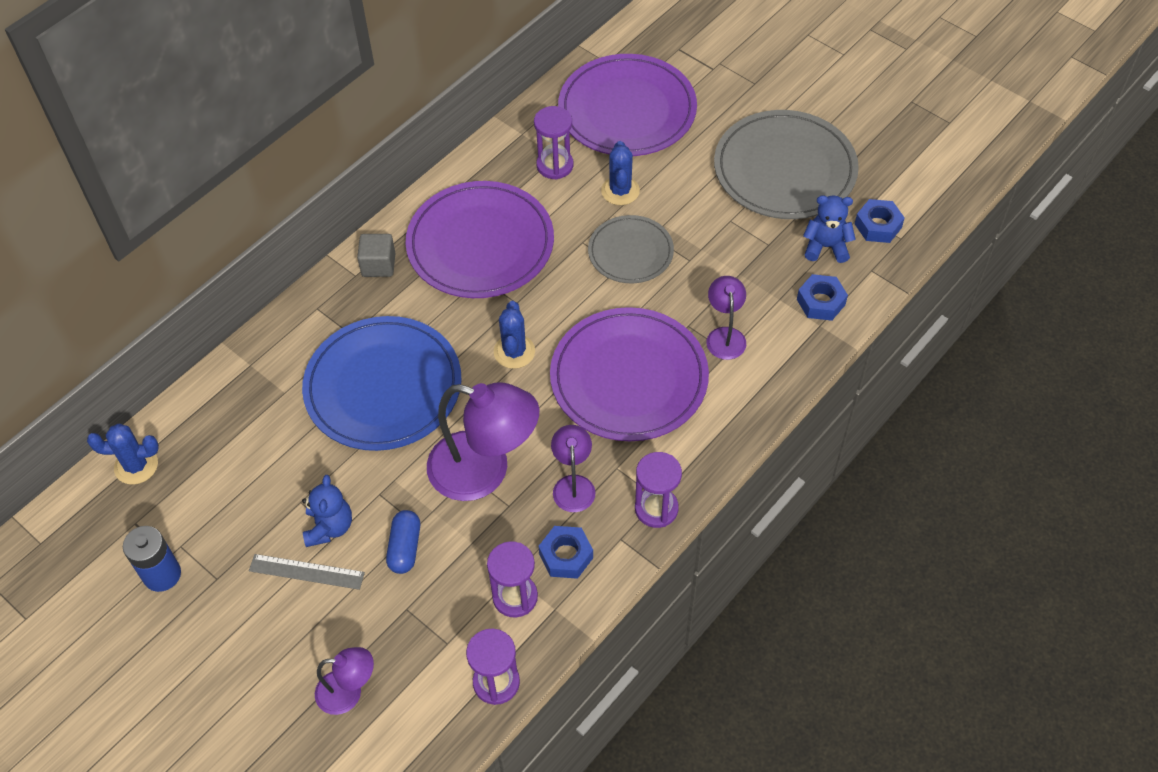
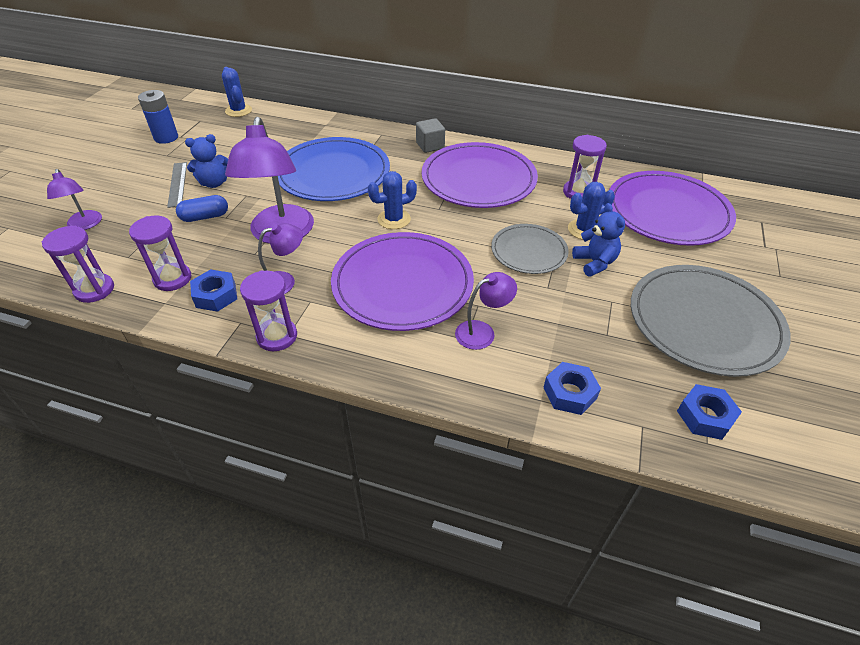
camera: 65 degrees right, 10 degrees down
blue teddy bear [803,195,856,263] -> blue teddy bear moved to [572,203,625,277]

